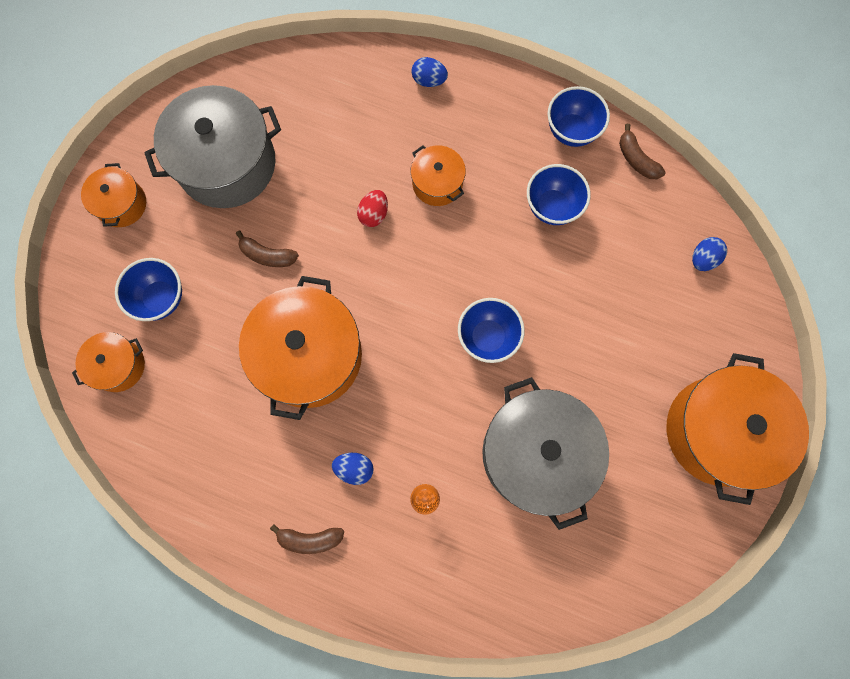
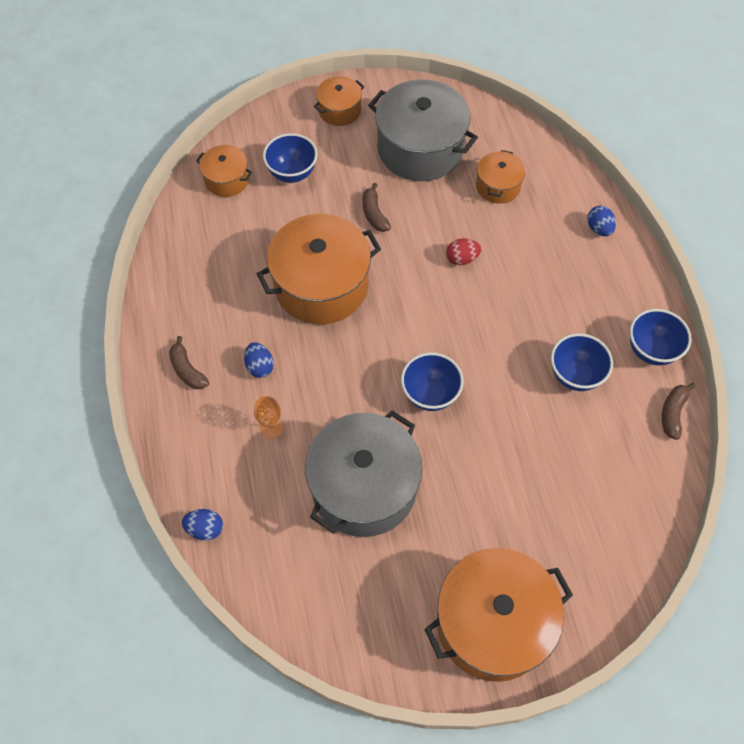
camera: 55 degrees right, 15 degrees down
orange pot [411,145,466,206] -> orange pot moved to [476,150,525,204]
blue egg [692,237,727,271] -> blue egg moved to [182,509,223,540]

